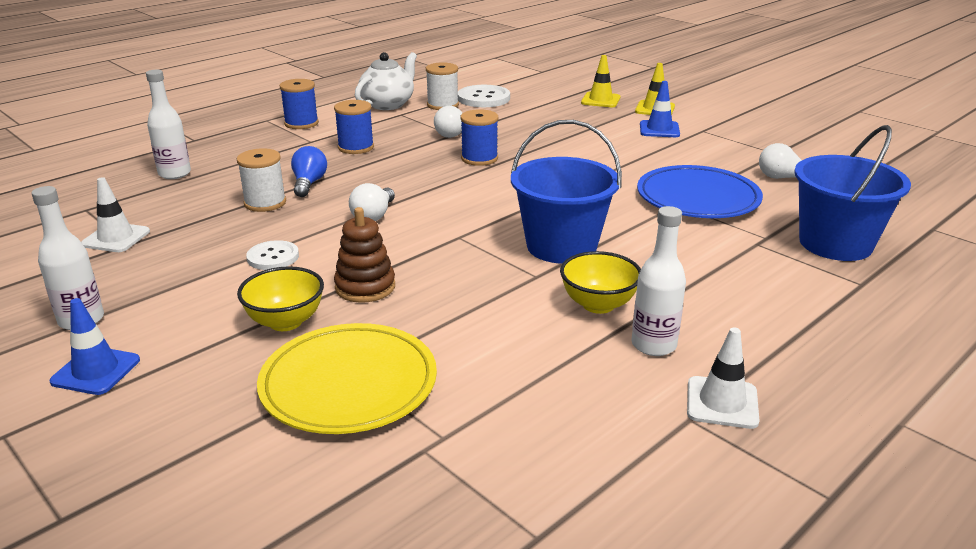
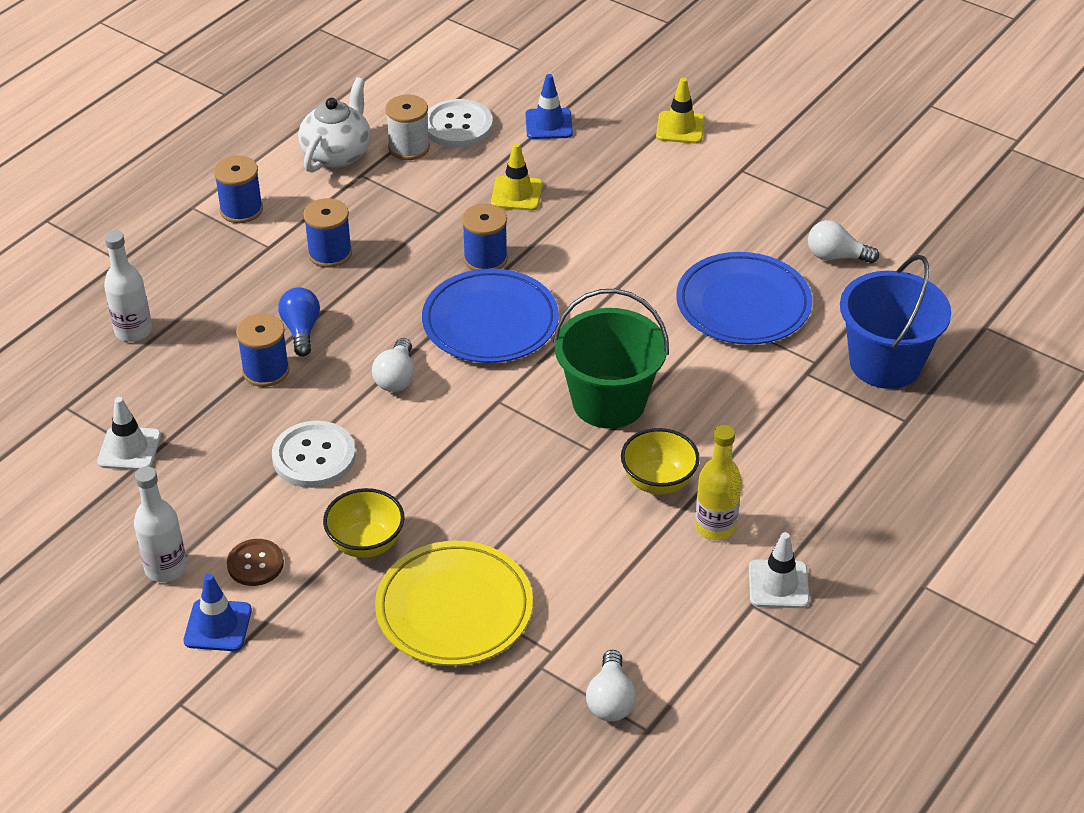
camera: 10 degrees left, 15 degrees up
white spool [237,148,286,212] -> blue spool [236,313,290,387]
white button [246,240,299,270] -> white button [272,421,356,488], size x1.56
brown stacking toy [334,207,395,303] -> none
white light bulb [434,106,462,138] -> white light bulb moved to [586,650,636,722]
blue bucket [511,120,622,264] -> green bucket [553,289,669,429]
yellow traffic cone [581,55,620,107] -> yellow traffic cone moved to [491,143,543,211]
white bottle [631,206,686,356] -> yellow bottle [695,425,742,540]
blue traffic cone [640,81,680,137] -> blue traffic cone moved to [525,74,573,139]
none -> brown button [227,539,284,586]
none -> blue plate [422,268,559,363]

